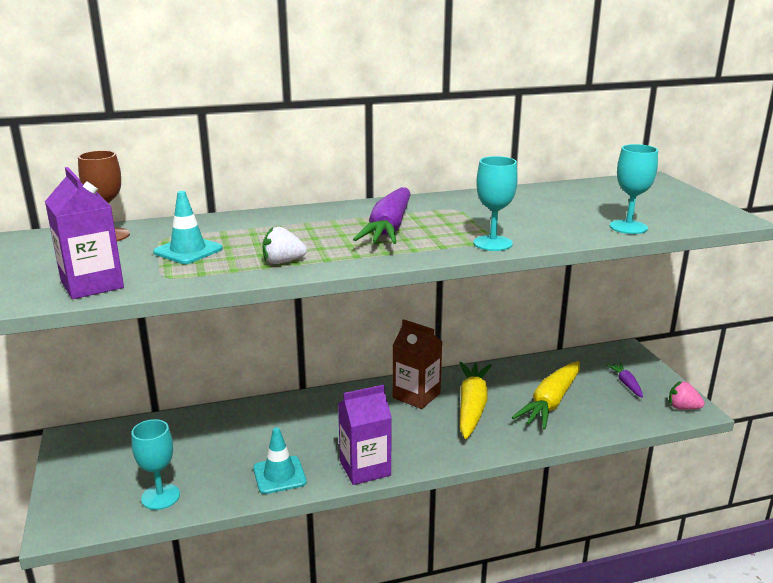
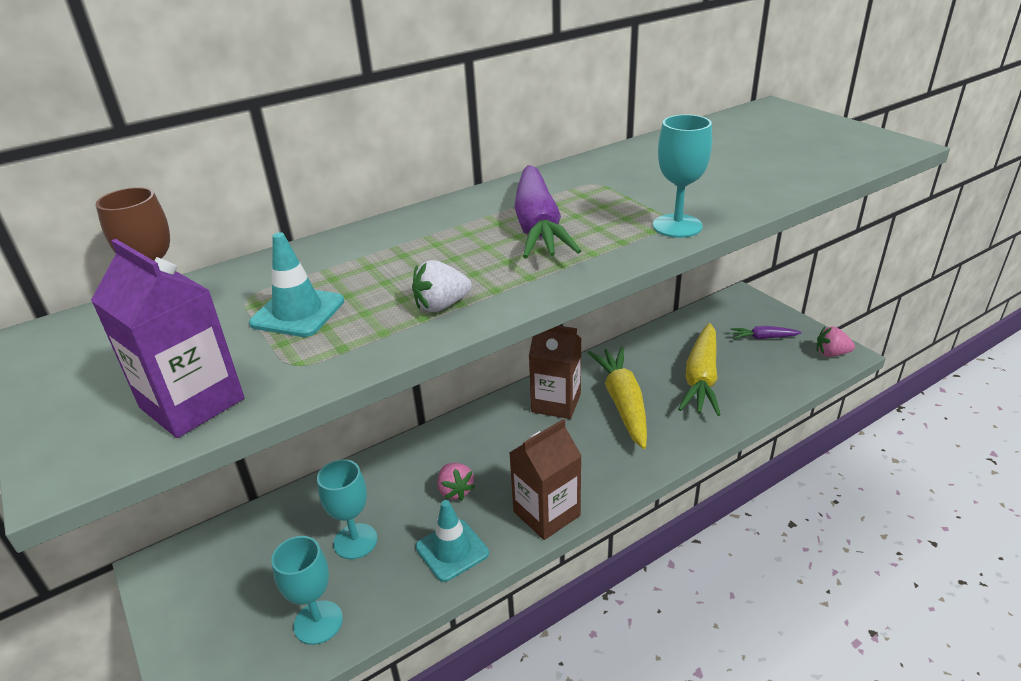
camera: 15 degrees left, 10 degrees up
purple carton [338,385,392,485] -> brown carton [509,419,582,540]
purple carrot [607,363,643,398] -> purple carrot turned 60 degrees counterclockwise [730,326,802,339]
turquoise goblet [610,144,658,234] -> turquoise goblet moved to [317,459,377,559]
none -> pink strawberry [437,463,475,501]

